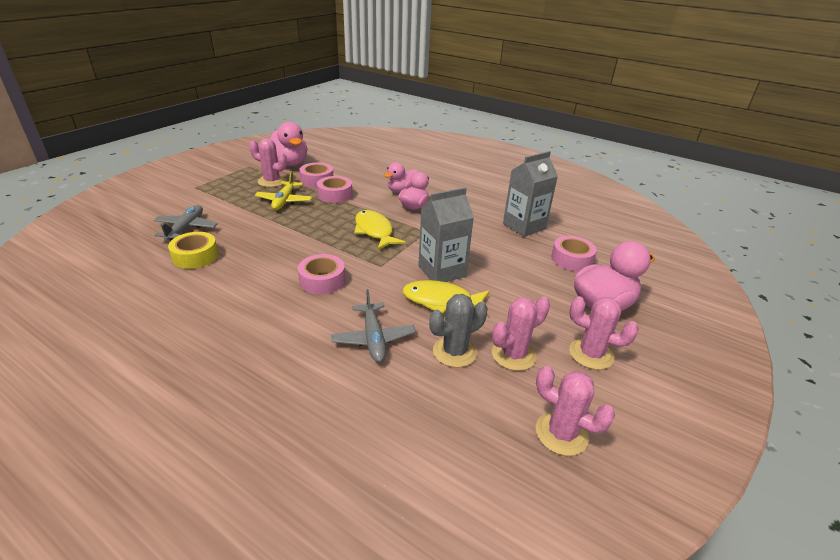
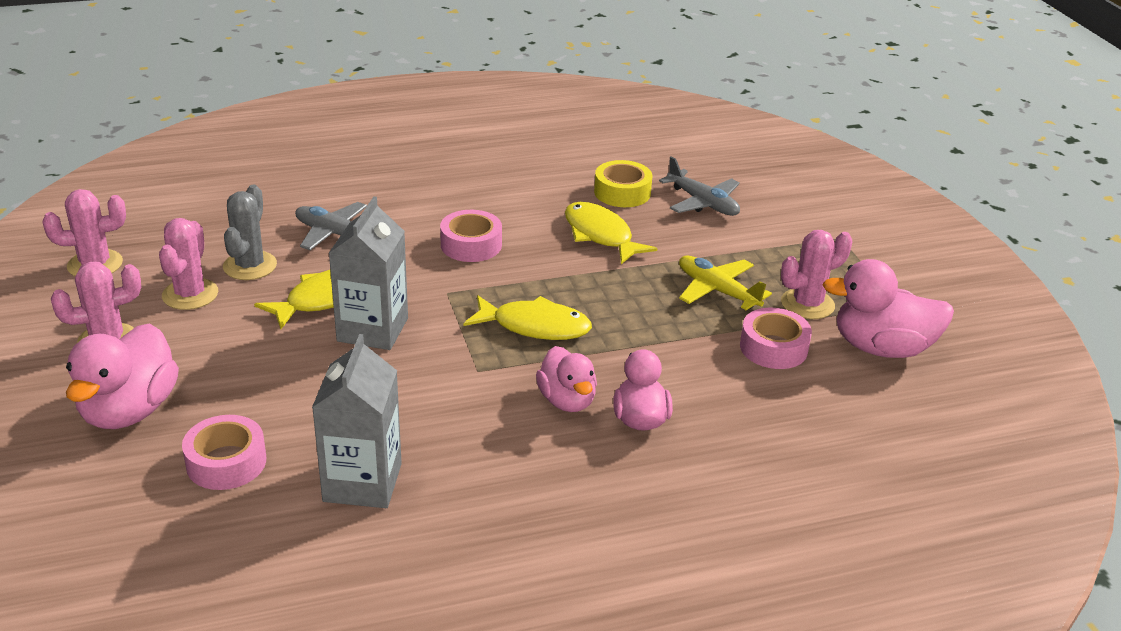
camera: 130 degrees right, 0 degrees up
pink tape [317,176,352,203] -> none
none -> yellow fish [565,202,658,264]

